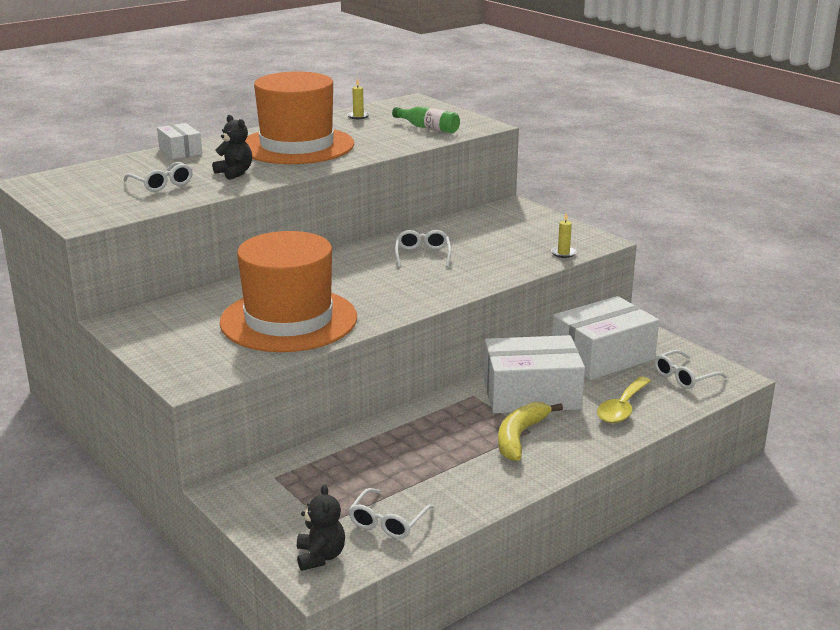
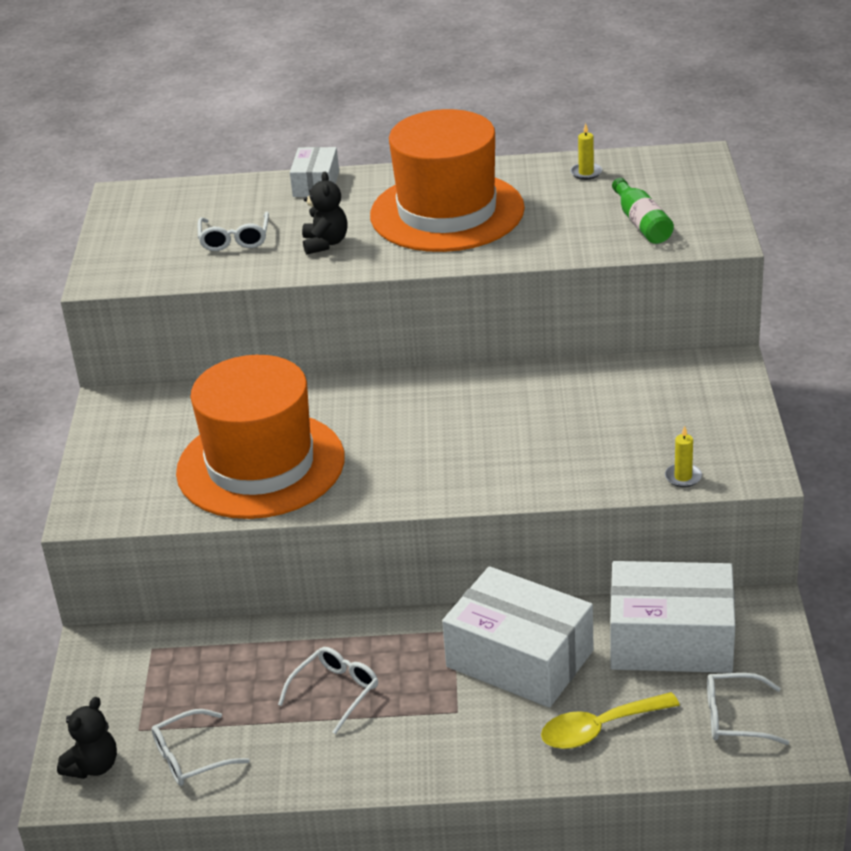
camera: 40 degrees right, 10 degrees up
white glasses [395,230,451,268] -> white glasses moved to [278,647,378,734]
yellow banana [498,402,563,461] -> none

